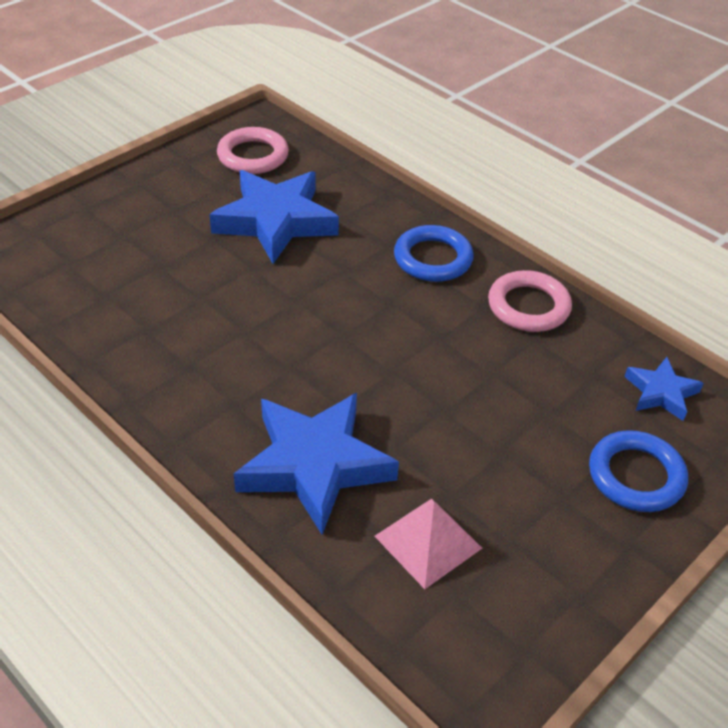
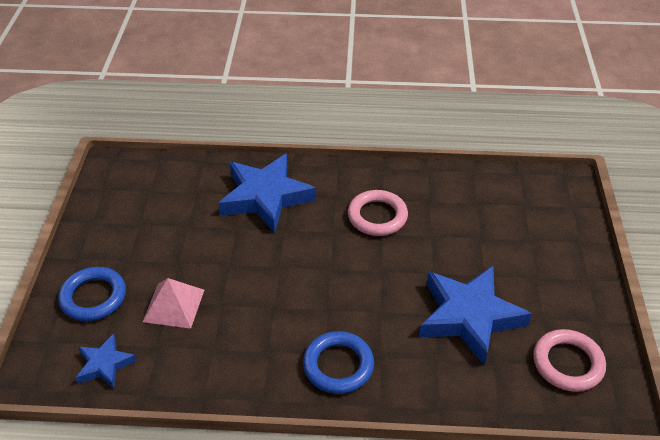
camera: 140 degrees right, 0 degrees up
pink pyramid [375,498,482,589] -> pink pyramid moved to [143,278,204,329]
pink ring [488,270,572,332] -> pink ring moved to [348,190,408,236]

